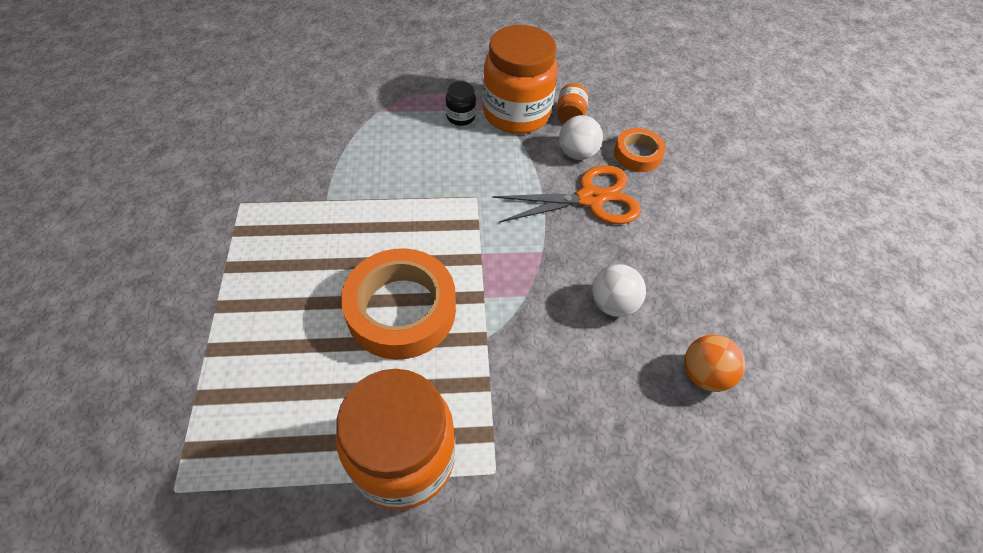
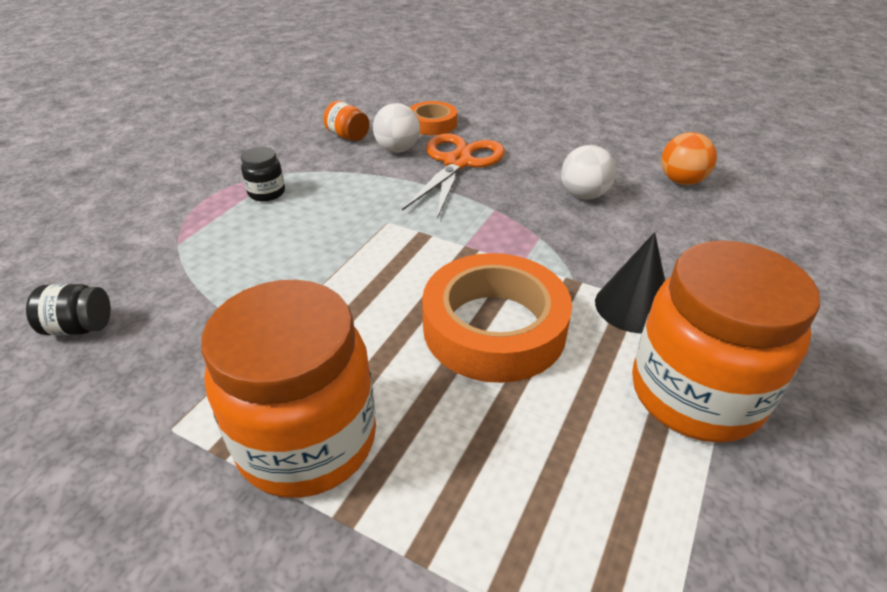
camera: 55 degrees left, 15 degrees down
orange jar [483,25,558,134] -> orange jar moved to [201,280,376,498]
none -> black jar [26,284,111,335]
none -> black cone [595,232,665,333]

